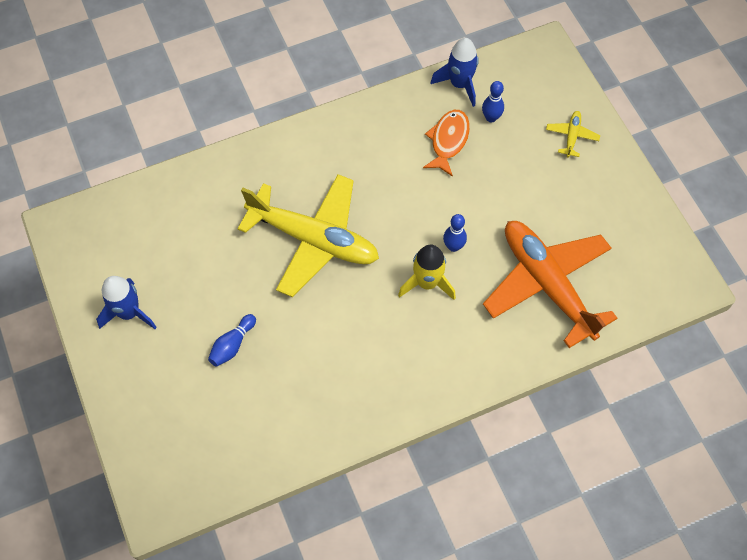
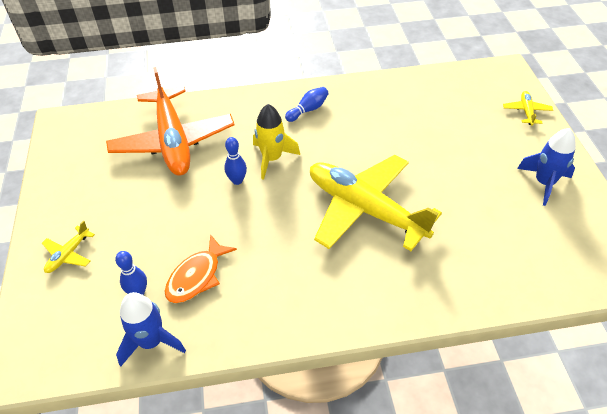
camera: 165 degrees left, 15 degrees down
blue bowling pin [208,314,256,367] -> blue bowling pin moved to [285,87,329,122]
none -> yellow plane [503,91,553,126]

